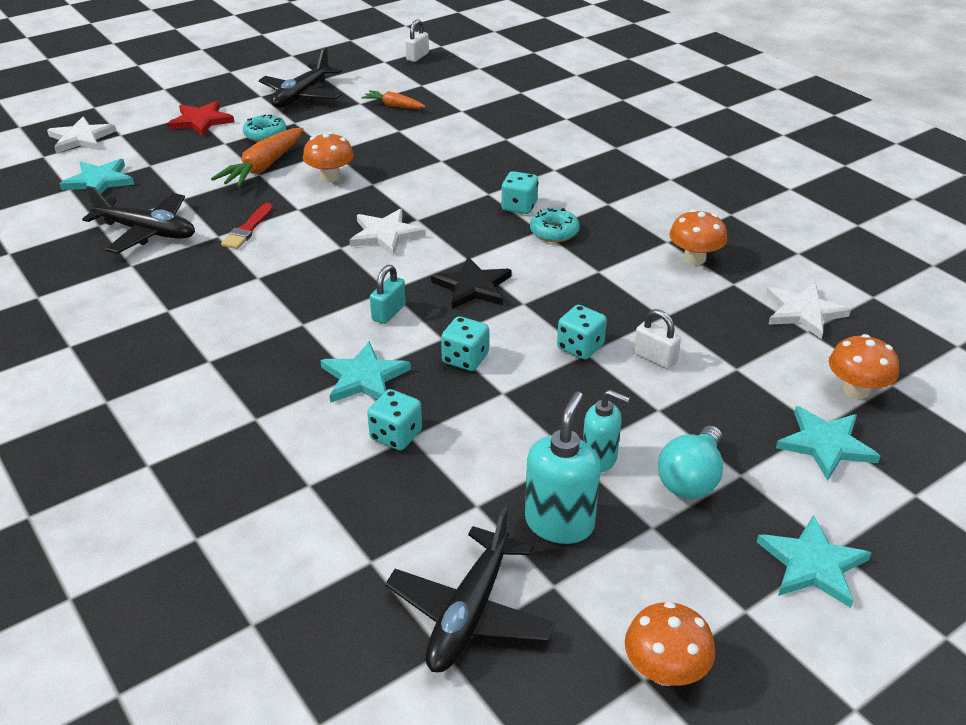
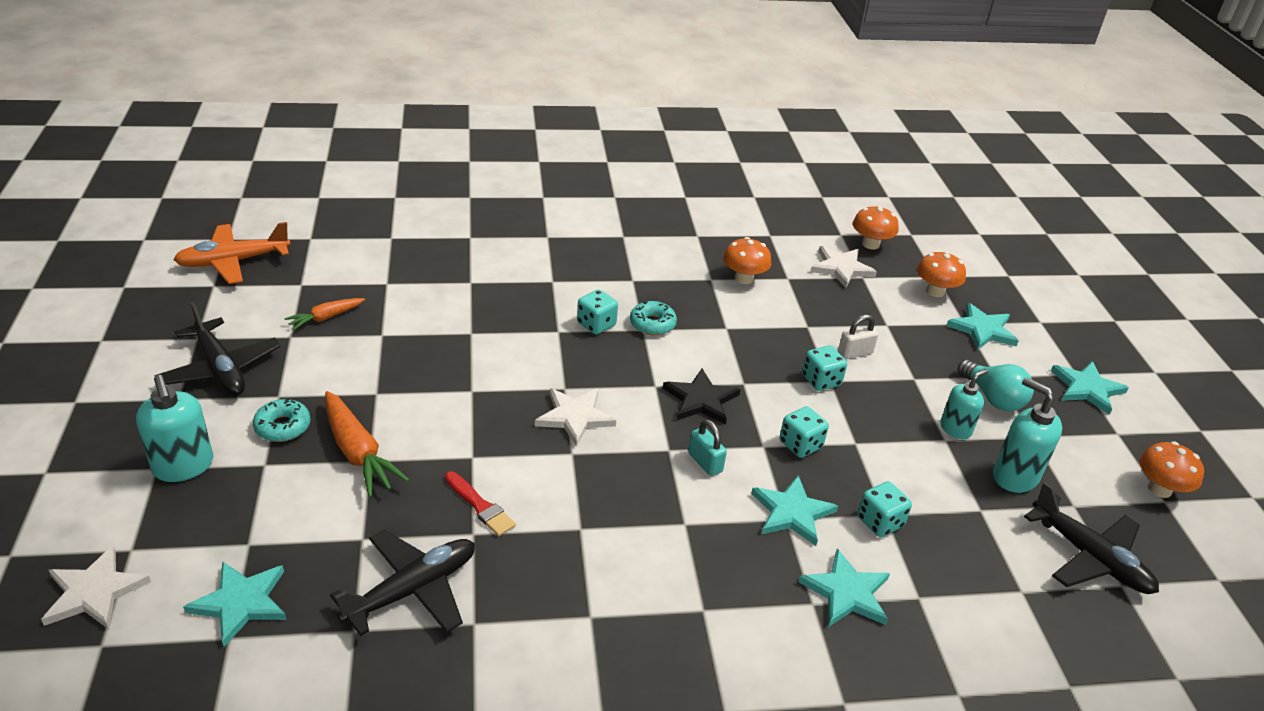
camera: 65 degrees left, 0 degrees up
red star [167,101,234,136] -> turquoise soap dispenser [136,375,213,482]
orange mushroom [303,132,354,182] -> orange mushroom moved to [853,205,899,249]
white padlock [405,19,429,62] -> orange plane [173,222,291,284]
none -> turquoise star [798,549,890,627]

